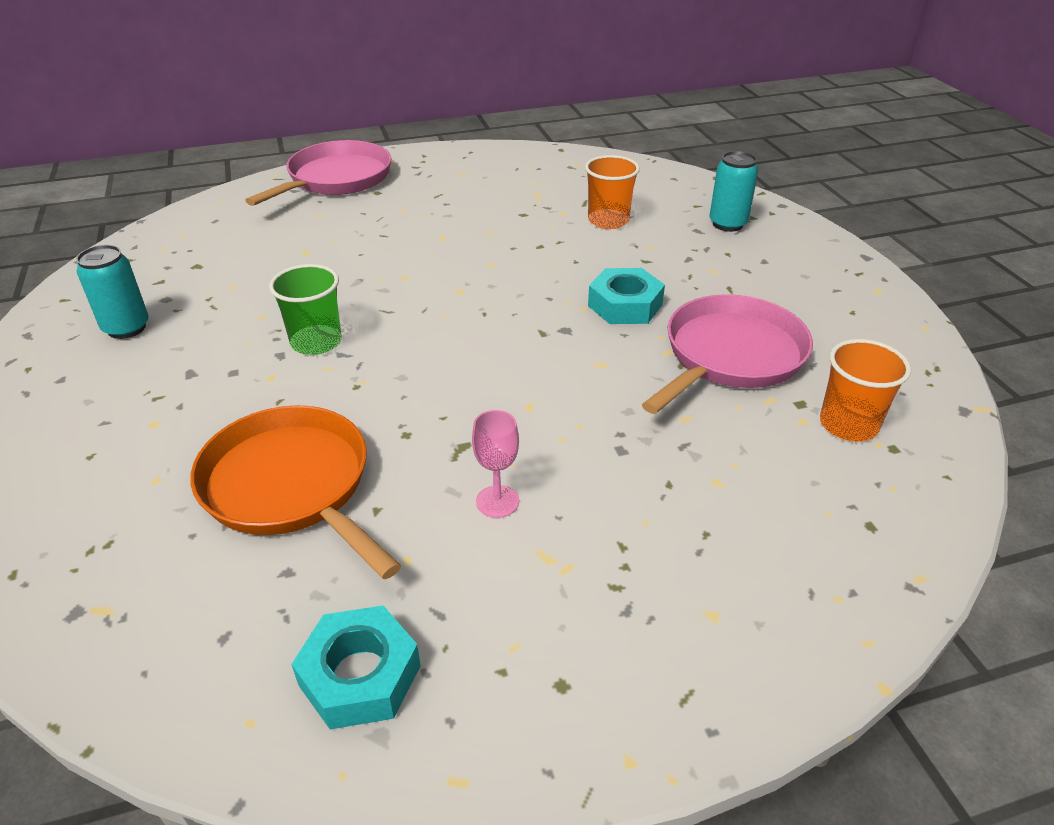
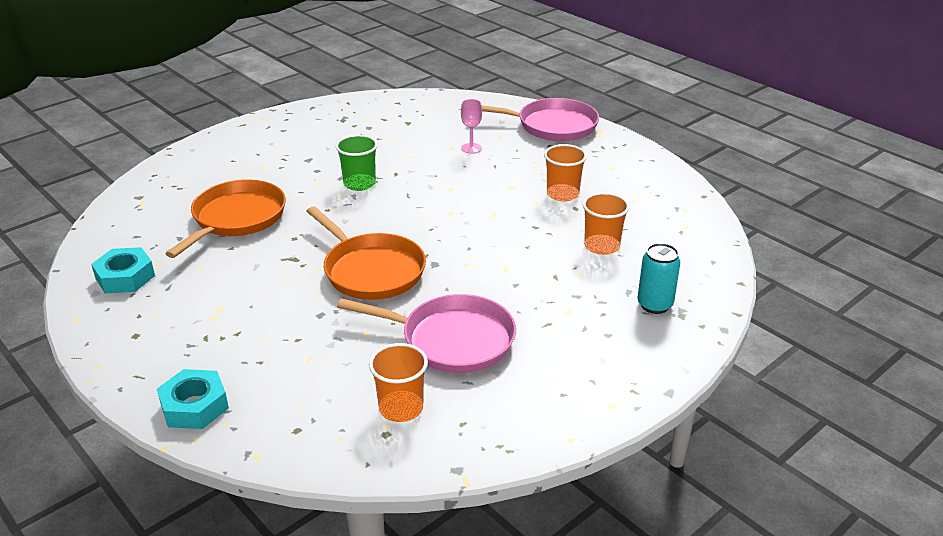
camera: 65 degrees right, 5 degrees down
turquoise can [76,245,149,339] -> none
pink goblet [472,410,519,518] -> pink goblet moved to [461,99,482,154]
turquoise nut [588,268,665,324] -> turquoise nut moved to [157,369,229,429]
none -> orange pan [306,206,426,300]
none -> orange cup [544,144,587,202]

